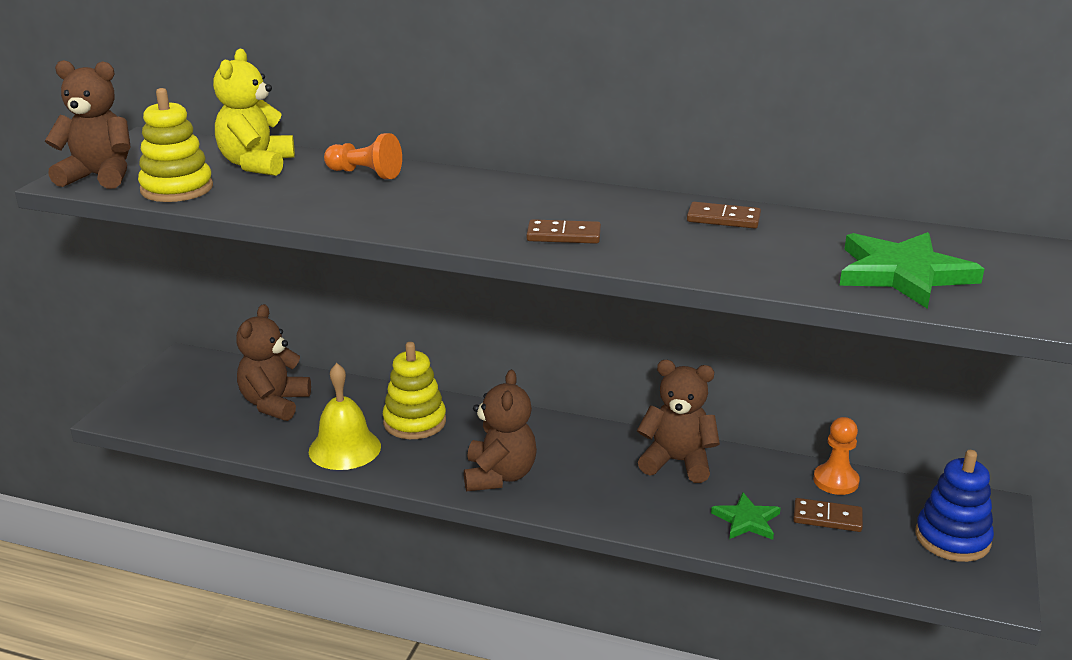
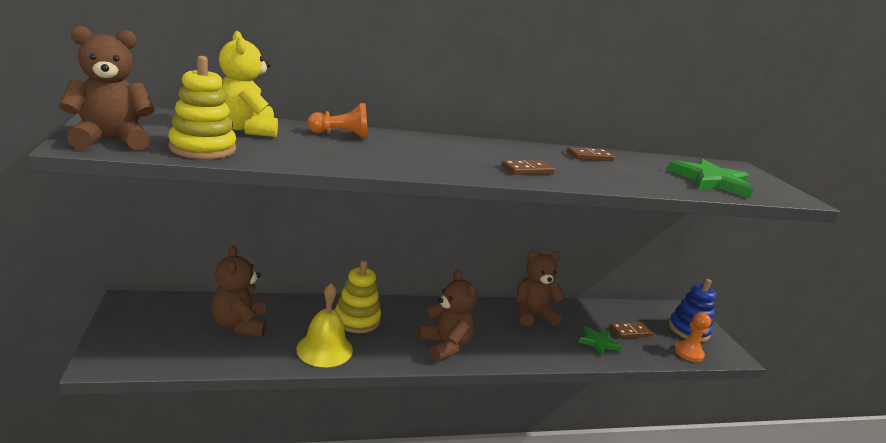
camera: 35 degrees left, 5 degrees down
orange pawn [813,417,860,495] -> orange pawn moved to [674,312,711,362]

